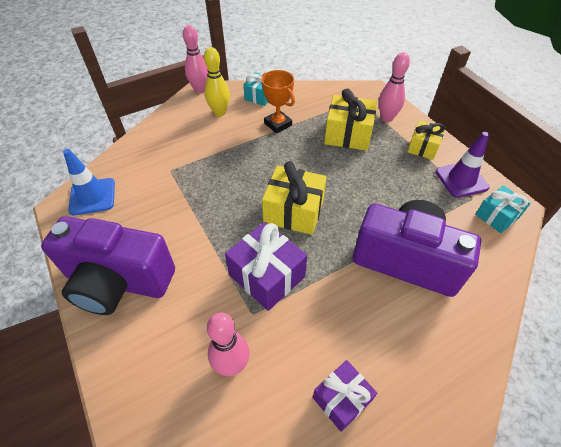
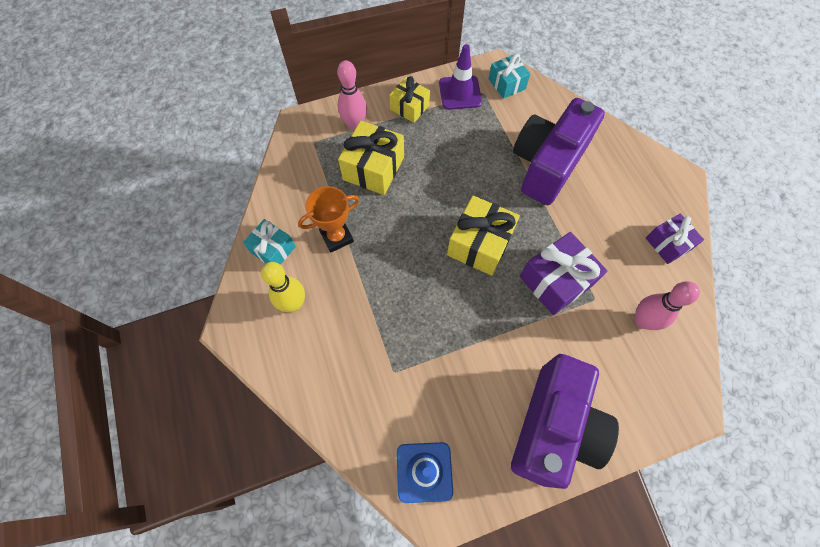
camera: 80 degrees left, 15 degrees up
pink bowling pin [183,25,208,93] -> none

